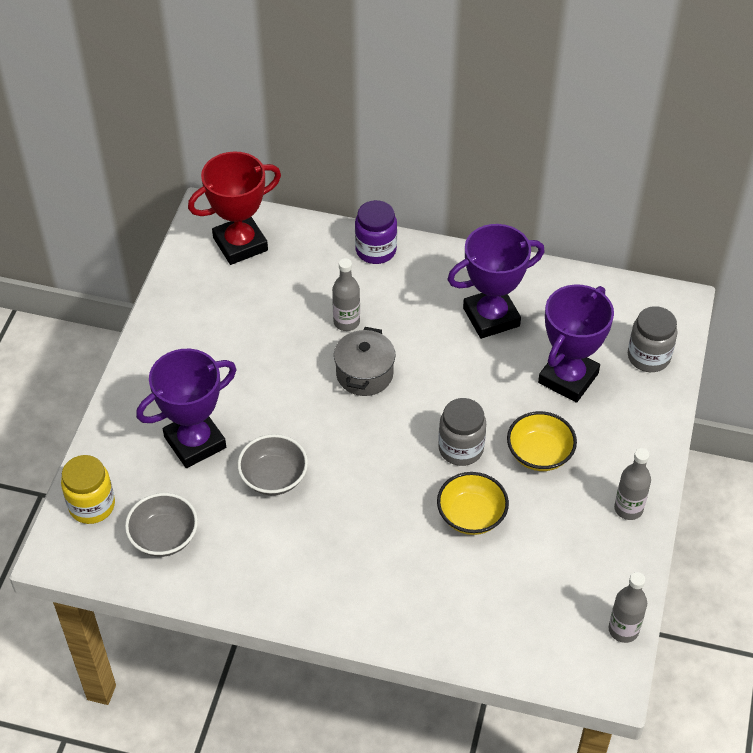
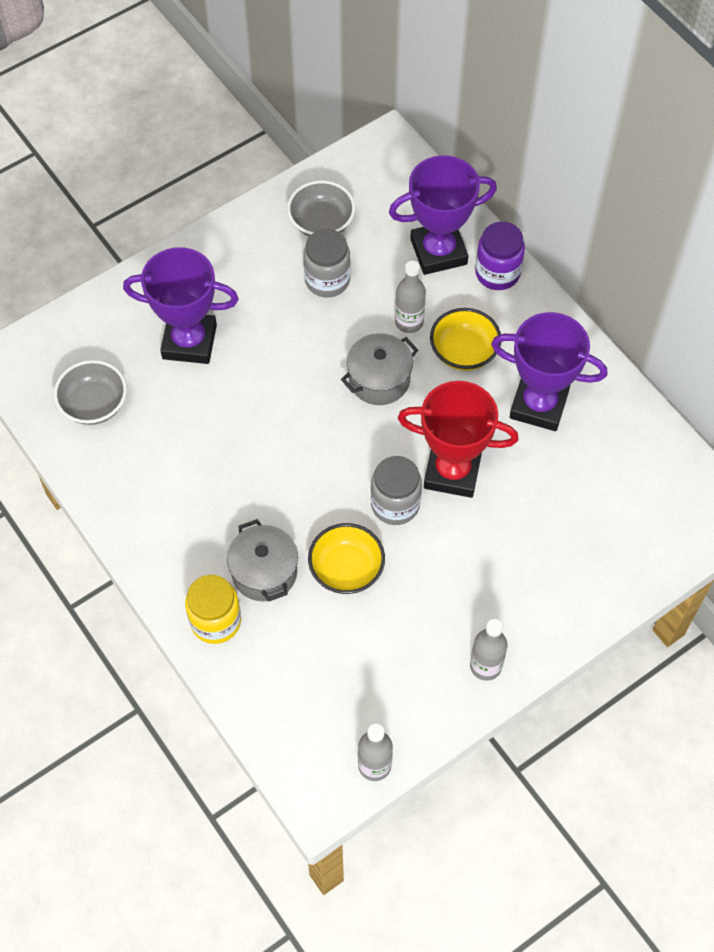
camera: 40 degrees right, 10 degrees up
yellow jar [61,455,115,524] -> yellow jar moved to [185,575,241,644]
red trophy [188,151,281,265] -> red trophy moved to [398,381,519,498]
grey bowl [237,434,308,495] -> grey bowl moved to [287,180,355,236]
yellow bowl [507,411,577,471] -> yellow bowl moved to [430,308,501,371]
purple trophy [538,284,614,403] -> purple trophy moved to [389,155,497,275]
grey jar [628,306,678,372] -> grey jar moved to [303,229,351,297]
none -> grey pot [227,519,298,602]

